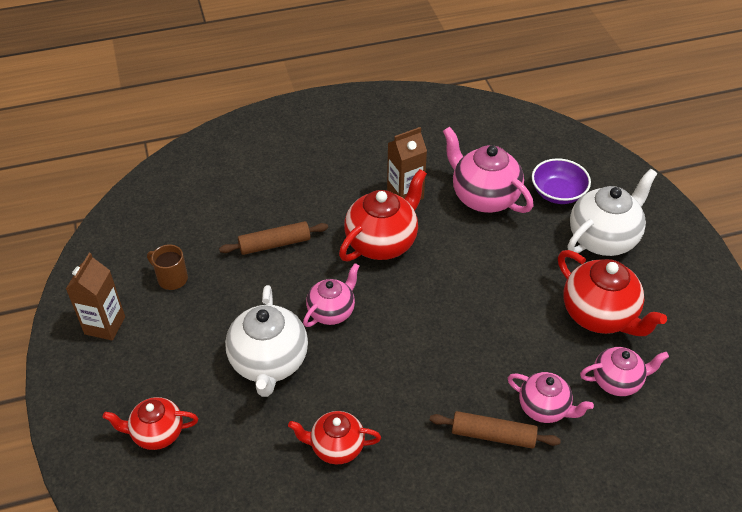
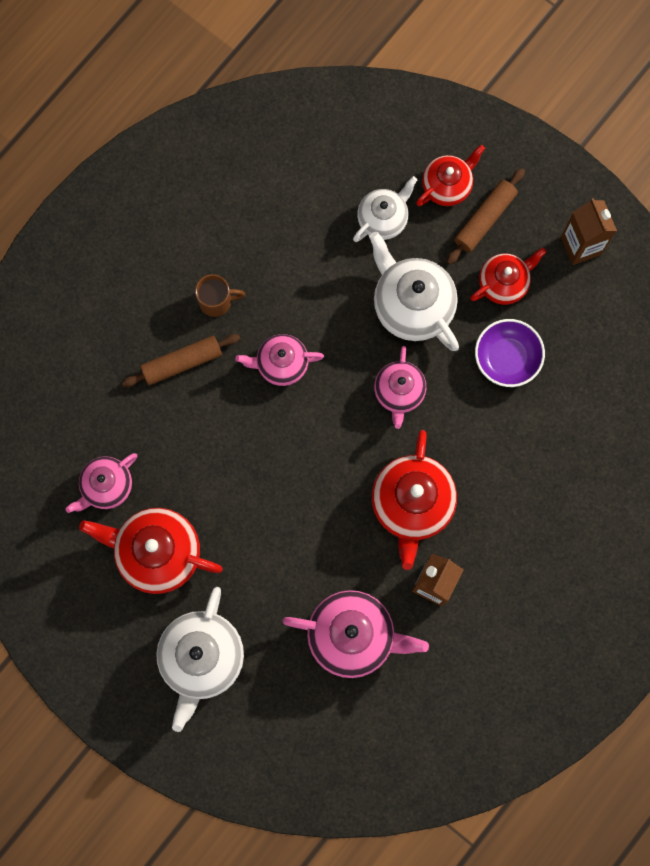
camera: 145 degrees right, 30 degrees up
brown mug [147,244,188,290] -> brown mug moved to [195,274,245,317]
brown rolling pin [219,221,328,255] -> brown rolling pin moved to [447,168,525,265]
red teapot [288,411,381,464] -> red teapot moved to [470,248,546,305]
pink teapot [508,372,594,423] -> pink teapot moved to [235,334,324,386]
purple bowl [532,158,591,204] -> purple bowl moved to [475,319,545,387]
none -> white teapot [353,176,417,242]

